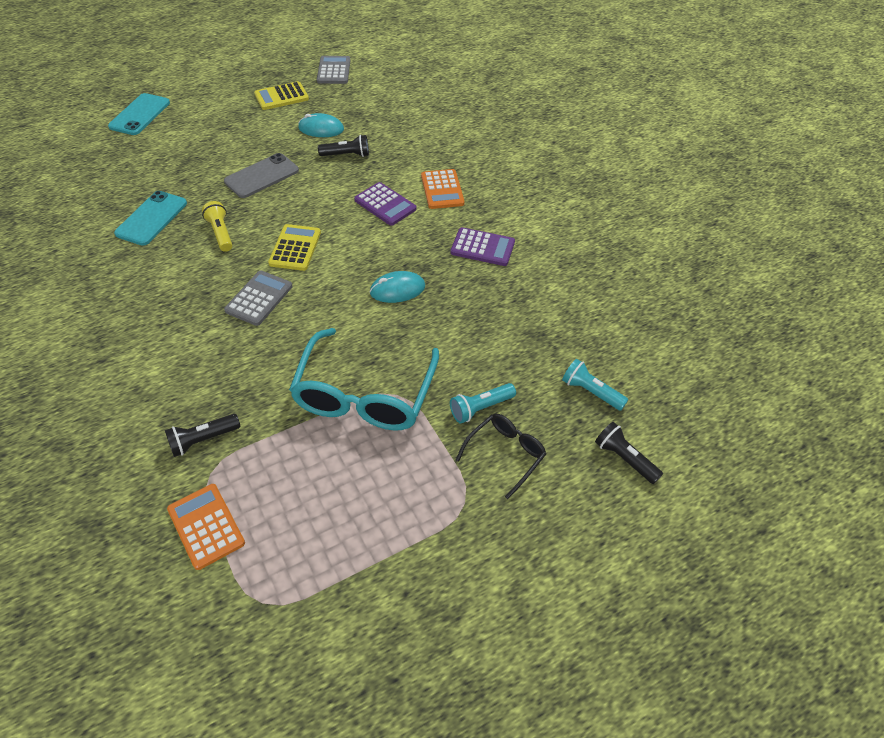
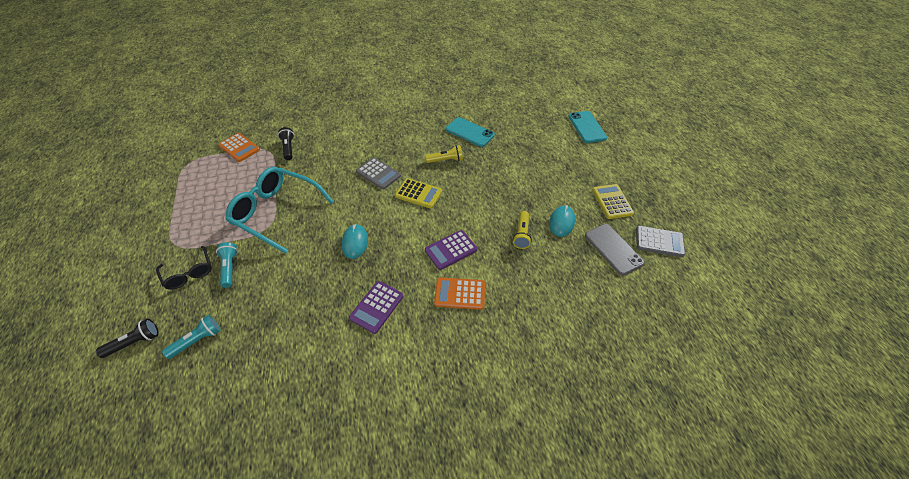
camera: 105 degrees right, 0 degrees up
turquoise phone [108,93,170,135] -> turquoise phone turned 45 degrees clockwise [568,111,607,143]
orange calculator [167,484,245,570] -> orange calculator turned 60 degrees clockwise [218,133,260,162]
grey phone [224,153,299,198] -> grey phone moved to [585,224,645,276]
black flashlight [318,135,369,157] -> yellow flashlight [513,211,532,249]

